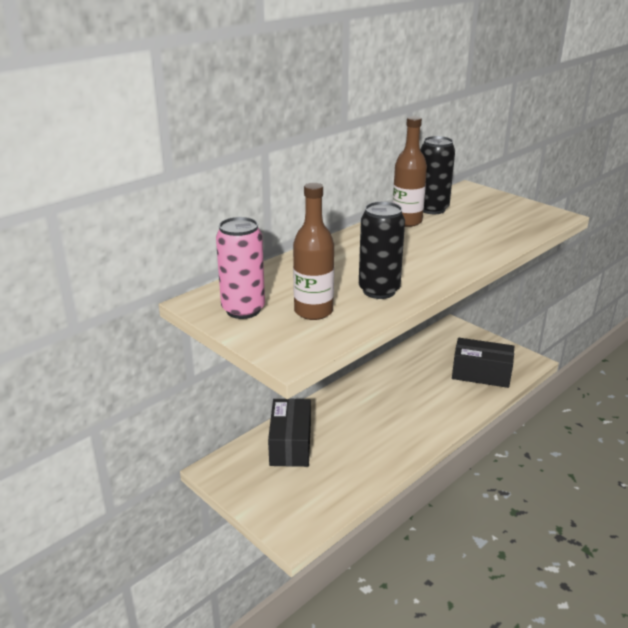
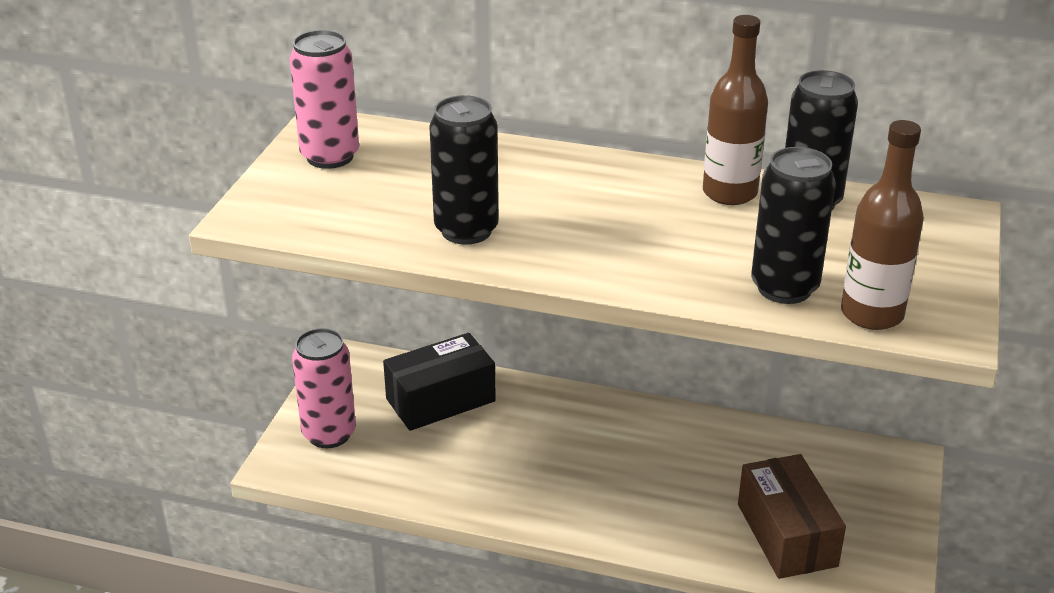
camera: 60 degrees right, 5 degrees up
brown bottle [293,183,334,320] -> brown bottle moved to [841,120,924,330]
black box [452,338,514,388] -> brown box [738,454,846,579]
none -> pink can [292,328,356,448]
none -> black can [751,147,836,304]

